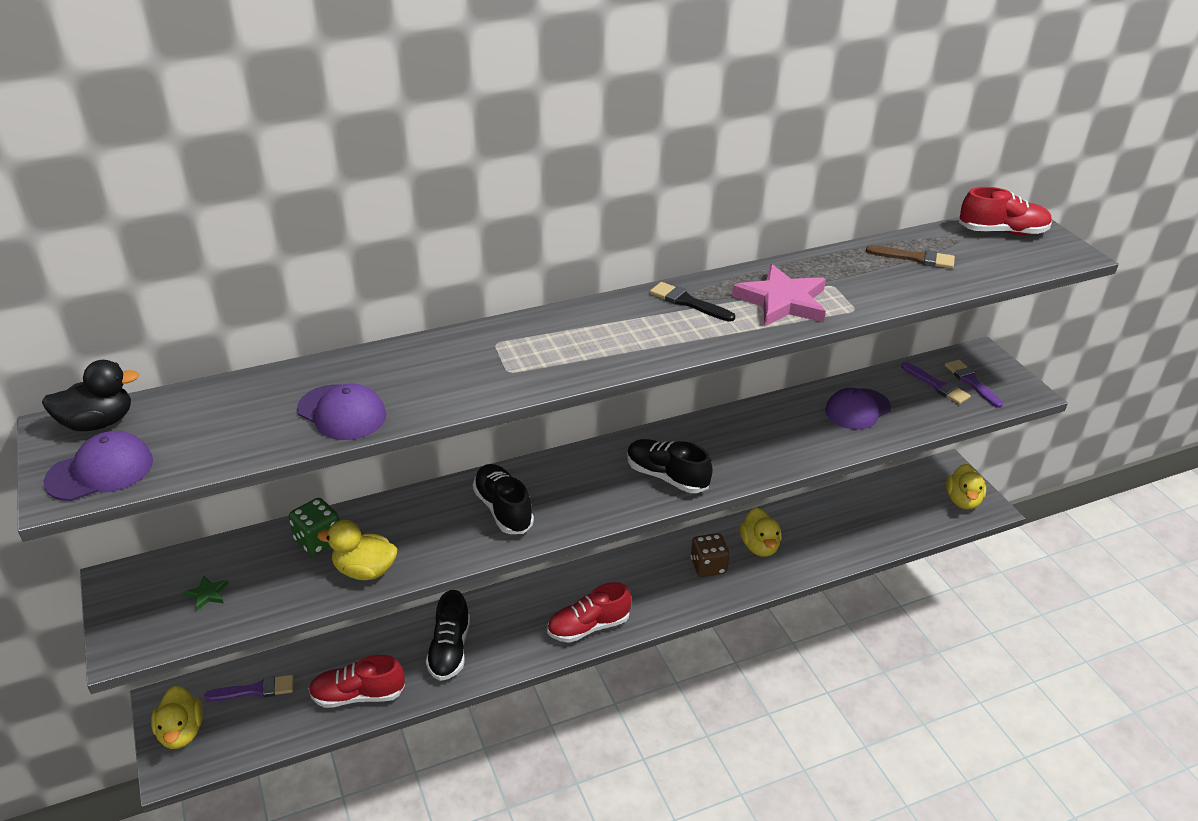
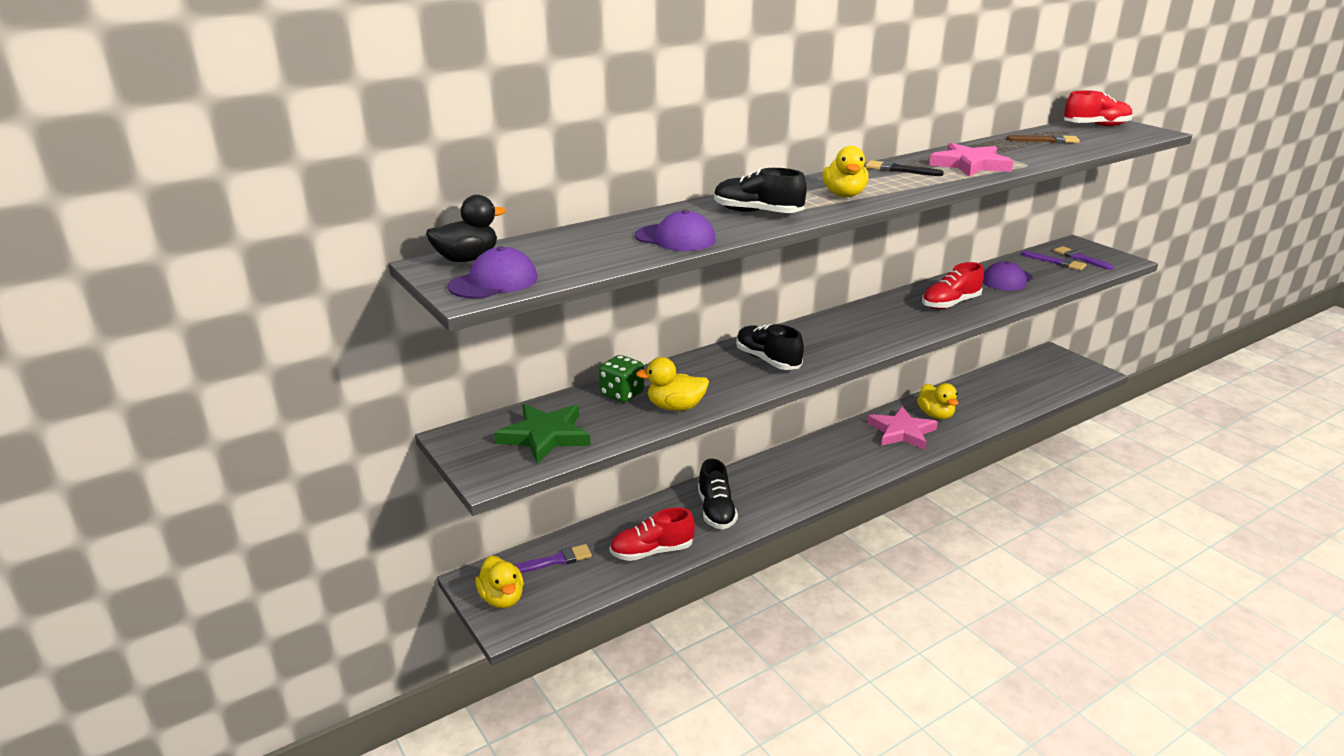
camera: 10 degrees left, 10 degrees down
green star [184,575,228,611] -> green star [494,404,591,464], size x2.41
red shoe [547,582,632,643] -> red shoe moved to [922,262,984,309]
black shoe [627,439,713,493] -> black shoe moved to [714,168,807,213]
brown dice [691,533,730,577] -> pink star [867,406,938,450]
yellow duck [946,464,986,509] -> yellow duck moved to [823,146,869,197]

